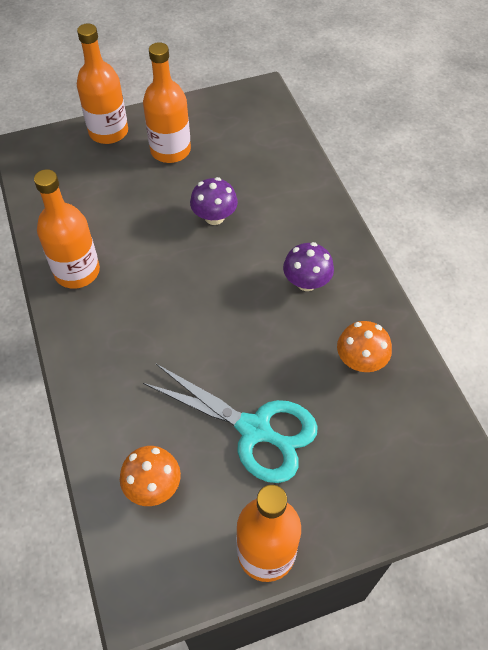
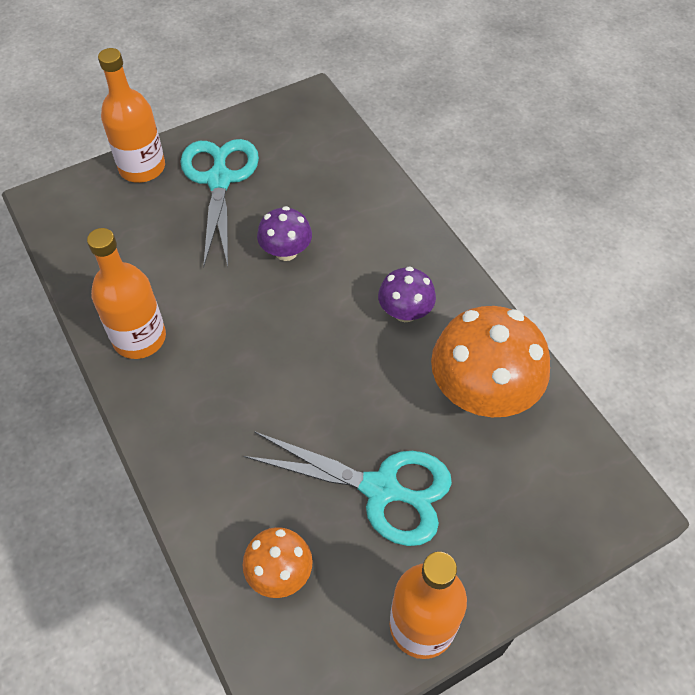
camera: 10 degrees left, 0 degrees up
orange bottle [143,42,191,163] -> turquoise scissors [180,139,259,267]
orange mushroom [337,321,392,372] -> orange mushroom [431,306,550,417], size x1.87

